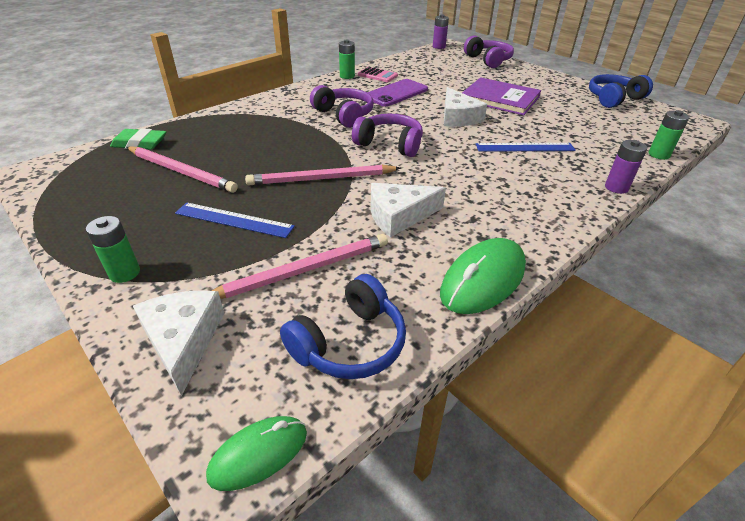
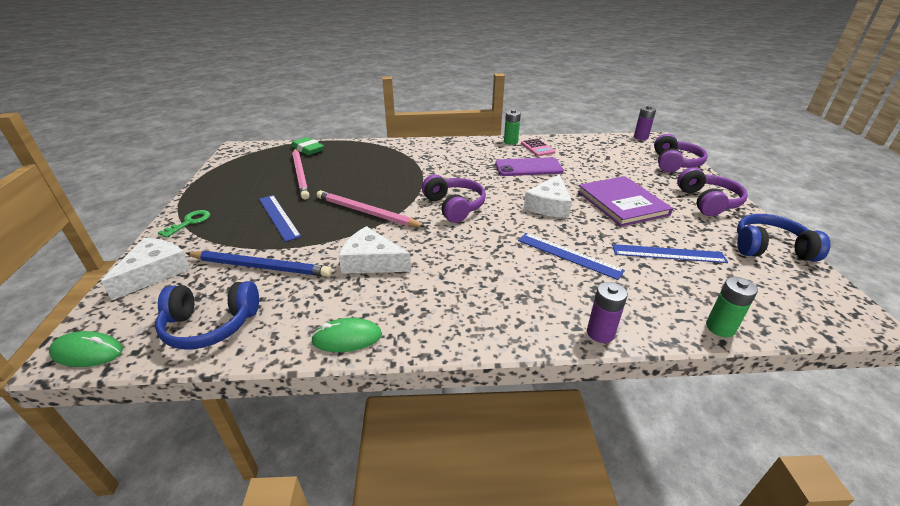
camera: 40 degrees right, 5 degrees down
green battery [86,216,140,283] -> green key [157,210,210,238]
pink pencil [212,234,388,299] -> blue pencil [186,251,332,277]
purple headphones [310,85,374,128] -> purple headphones moved to [677,167,748,216]
green mouse [440,238,526,314] -> green mouse [311,318,382,352], size x0.62
none -> blue ruler [612,244,728,263]

